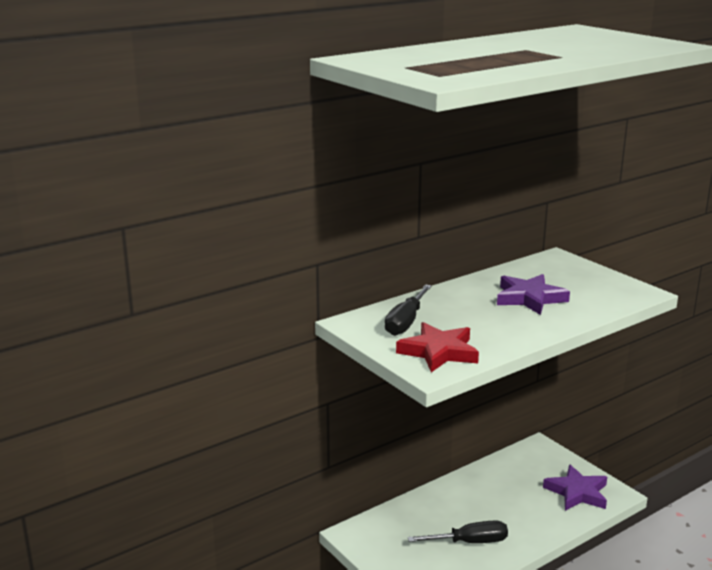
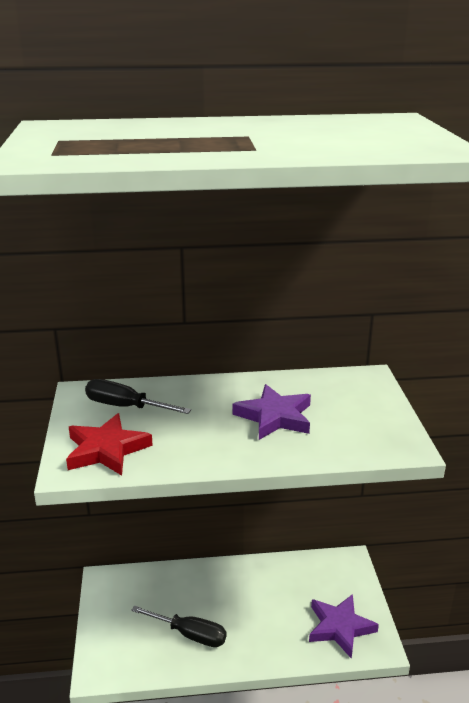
camera: 30 degrees right, 5 degrees up
black screwdriver [385,284,432,336] -> black screwdriver turned 60 degrees clockwise [85,379,191,414]

